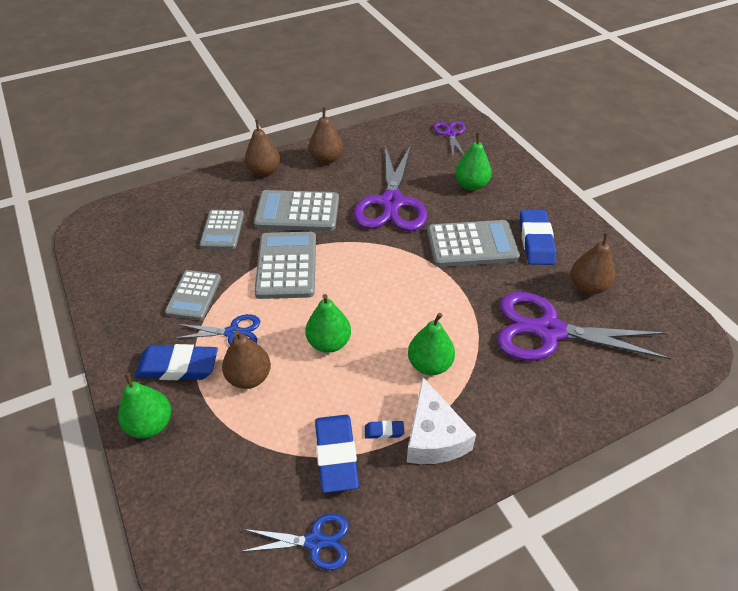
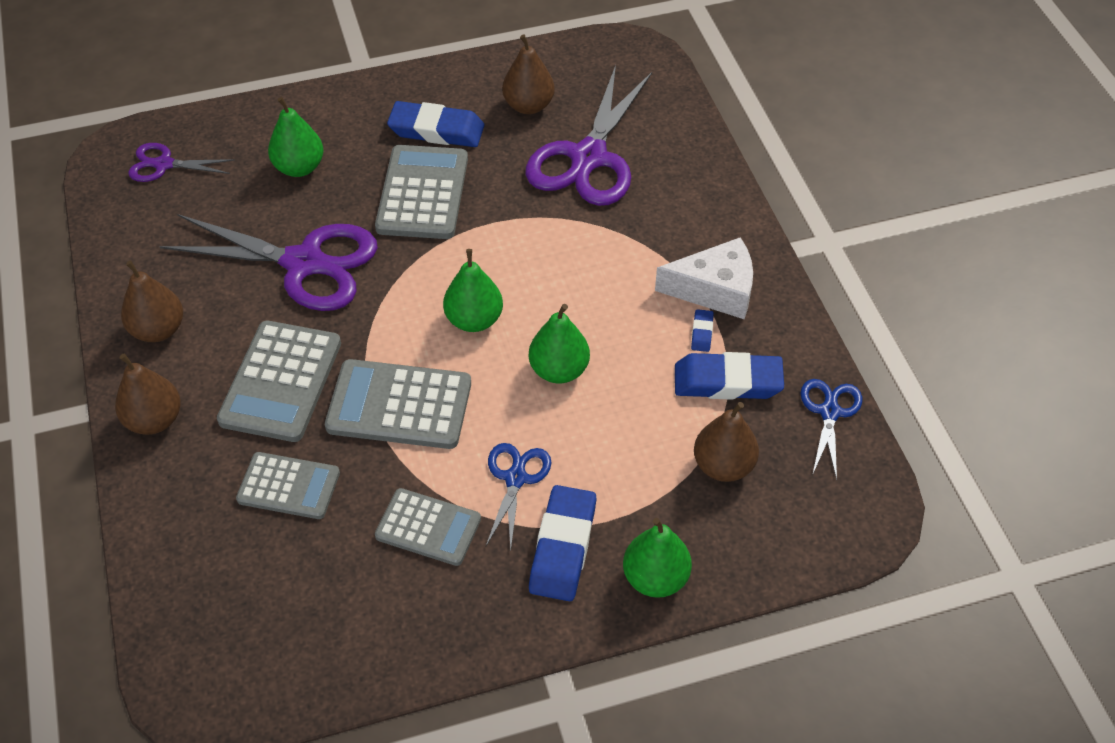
camera: 80 degrees left, 5 degrees up
brown pear [222,330,271,389] -> brown pear moved to [694,402,759,482]
green pear [408,313,455,375] -> green pear moved to [443,249,503,332]

